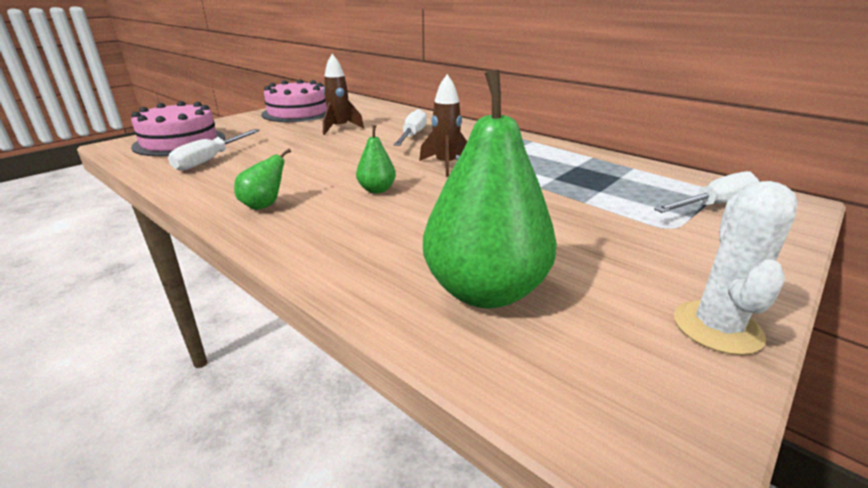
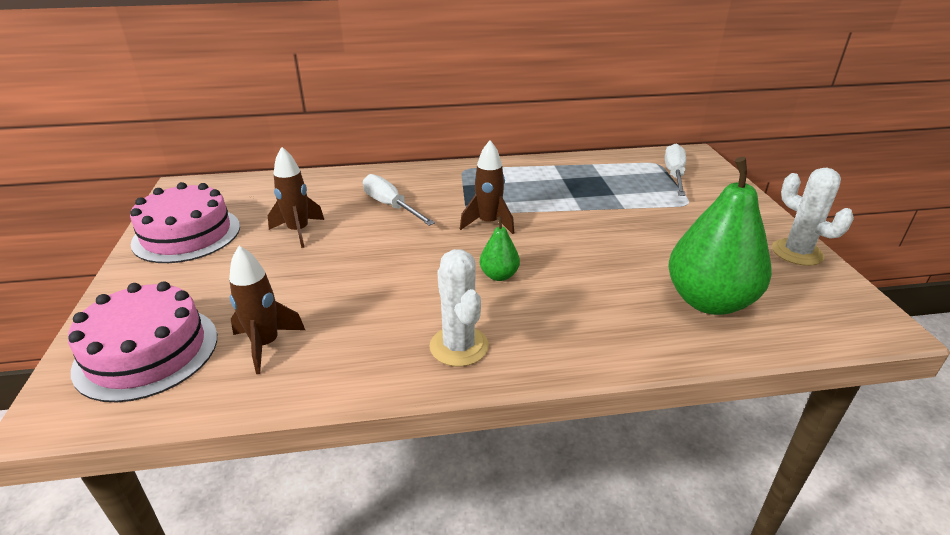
camera: 50 degrees left, 5 degrees up
white screwdriver [168,129,260,171] -> brown rocket [229,246,305,374]
green pear [234,149,291,210] -> white cactus [430,249,489,367]

